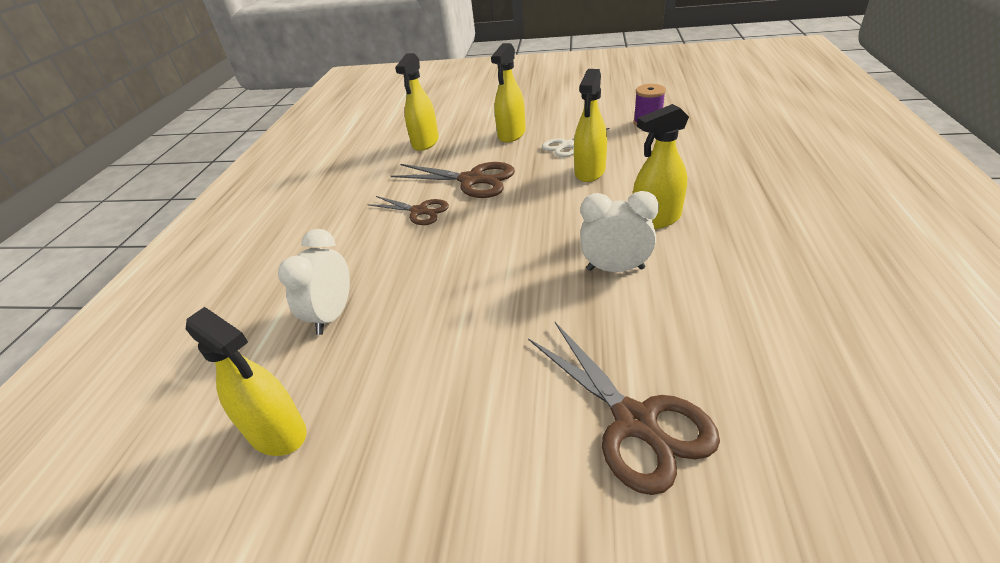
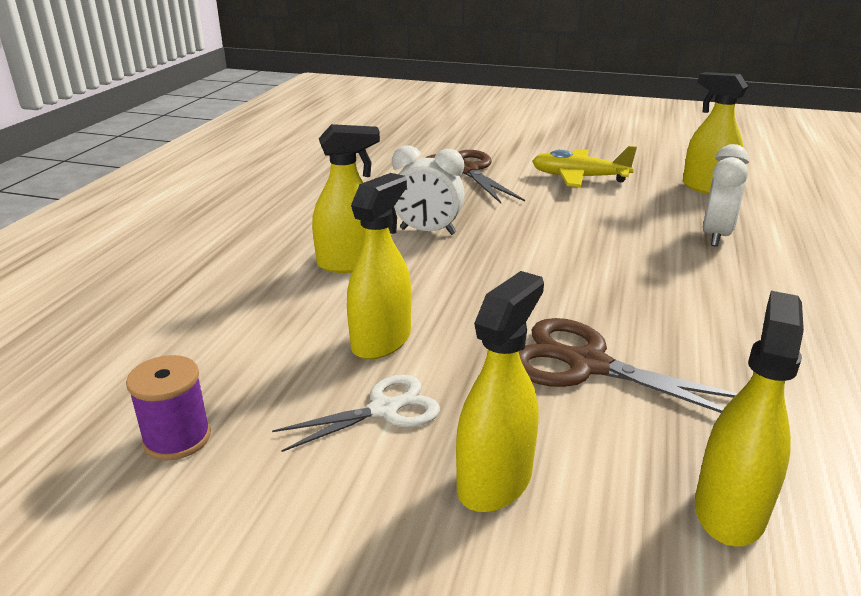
camera: 175 degrees left, 10 degrees down
brown scissors [367,196,449,225] -> none
none -> yellow plane [532,146,637,187]

